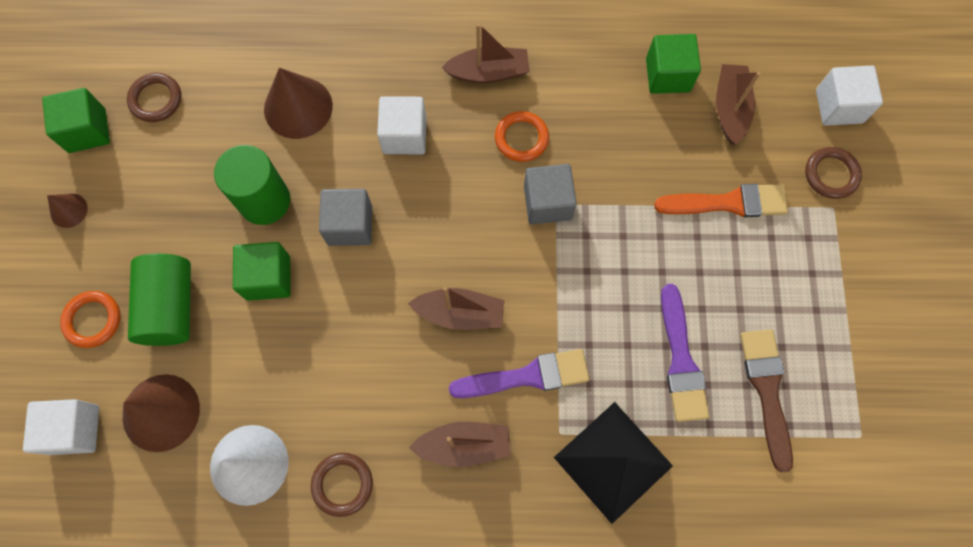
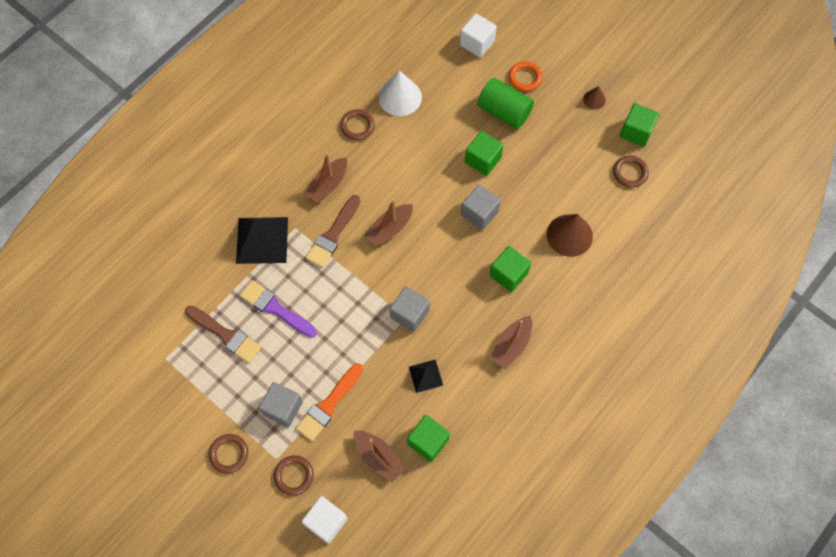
camera: 130 degrees right, 5 degrees down
brown cone [123,374,200,452] -> none
green cylinder [214,145,290,225] -> none
white cube [377,96,426,154] -> green cube [489,246,531,292]
purple brush [449,349,590,398] -> brown brush [306,195,361,268]
orange ring [495,111,549,162] -> none
none -> brown ring [209,434,248,474]
none -> grey cube [259,382,303,427]
none -> black pyramid [409,359,443,393]

